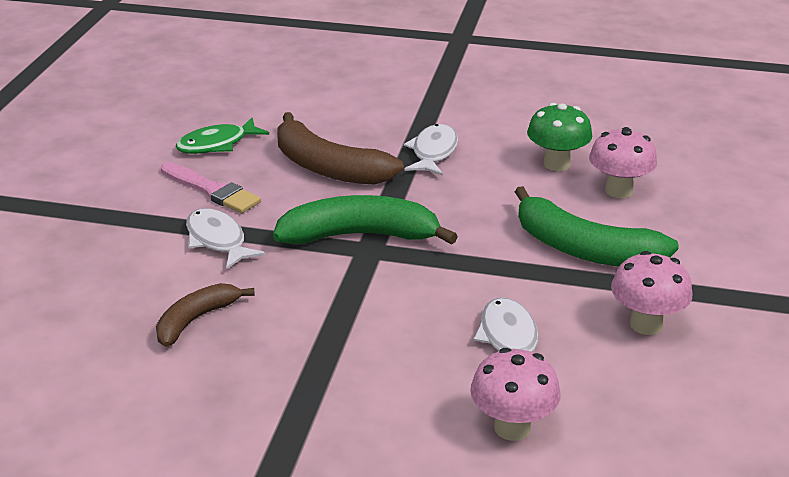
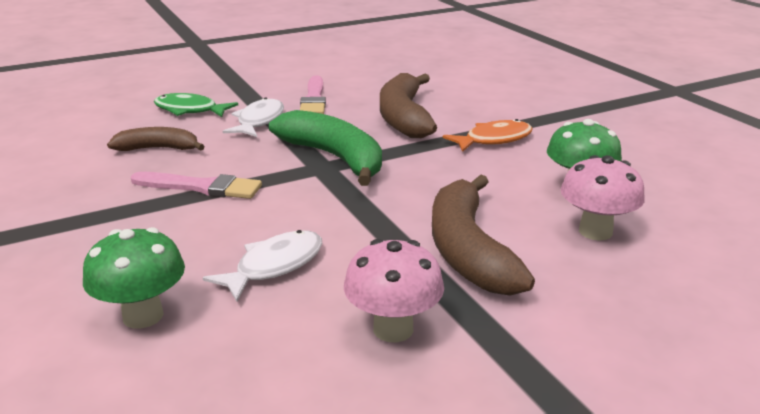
camera: 50 degrees right, 5 degrees down
green fish [176,118,269,154] -> green fish moved to [154,93,238,117]
white fish [404,124,458,176] -> orange fish [443,119,533,152]
pink mushroom [470,348,560,441] -> green mushroom [83,227,185,329]
green banana [515,186,679,266] -> brown banana [432,175,535,296]
none -> pink brush [131,172,262,199]

